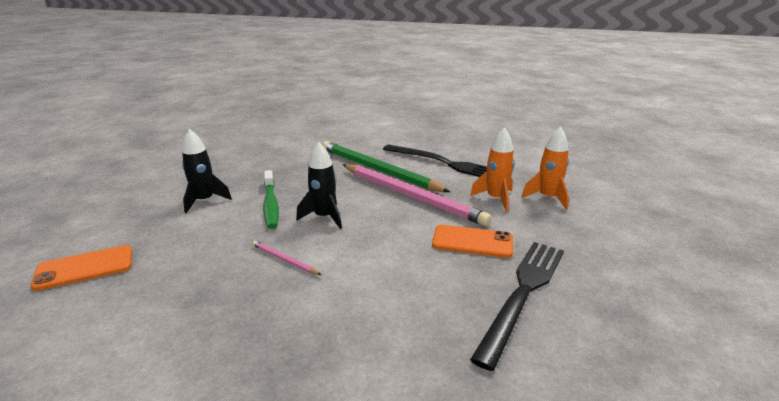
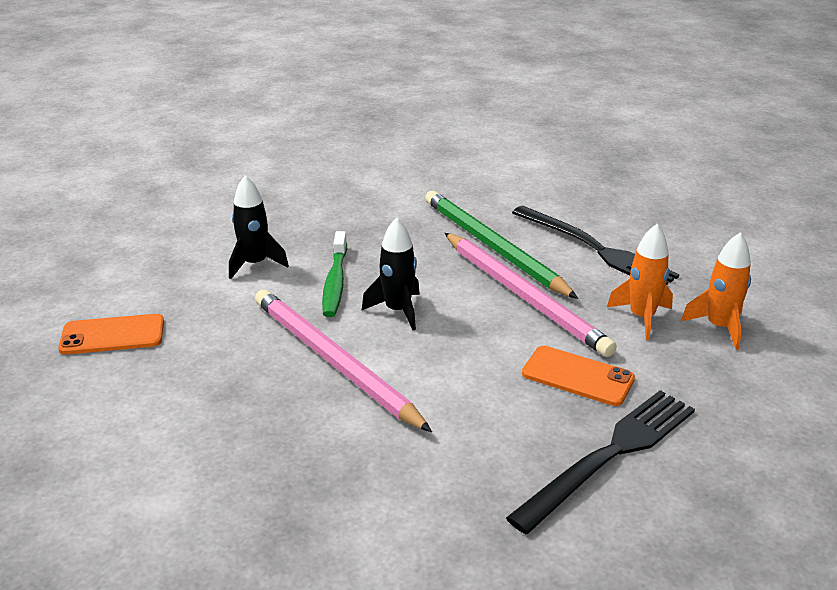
camera: 15 degrees right, 5 degrees up
pink pencil [252,241,321,275] -> pink pencil [255,290,432,432], size x2.46

